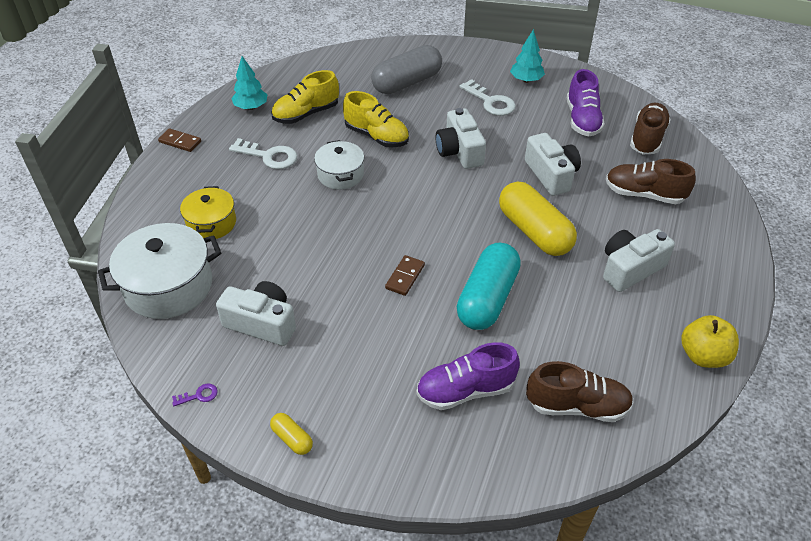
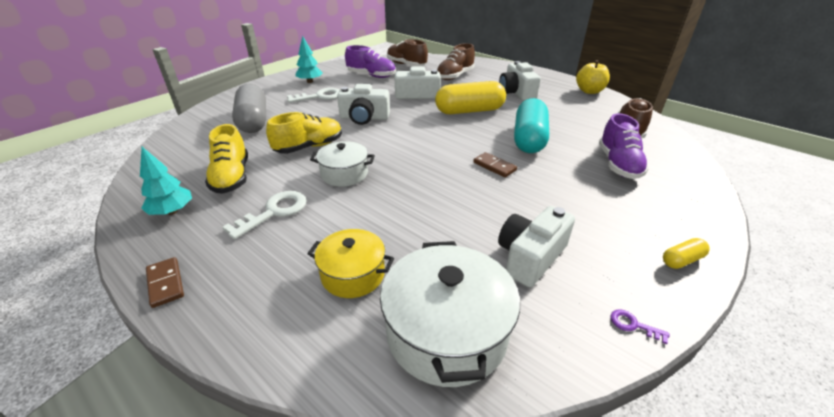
camera: 70 degrees left, 10 degrees down
brown domino [158,128,201,152] -> brown domino turned 75 degrees counterclockwise [146,257,184,308]
purple key [172,384,218,406] -> purple key turned 60 degrees counterclockwise [610,309,669,344]
turquoise capsule [457,243,521,330] -> turquoise capsule turned 60 degrees clockwise [514,98,549,153]

